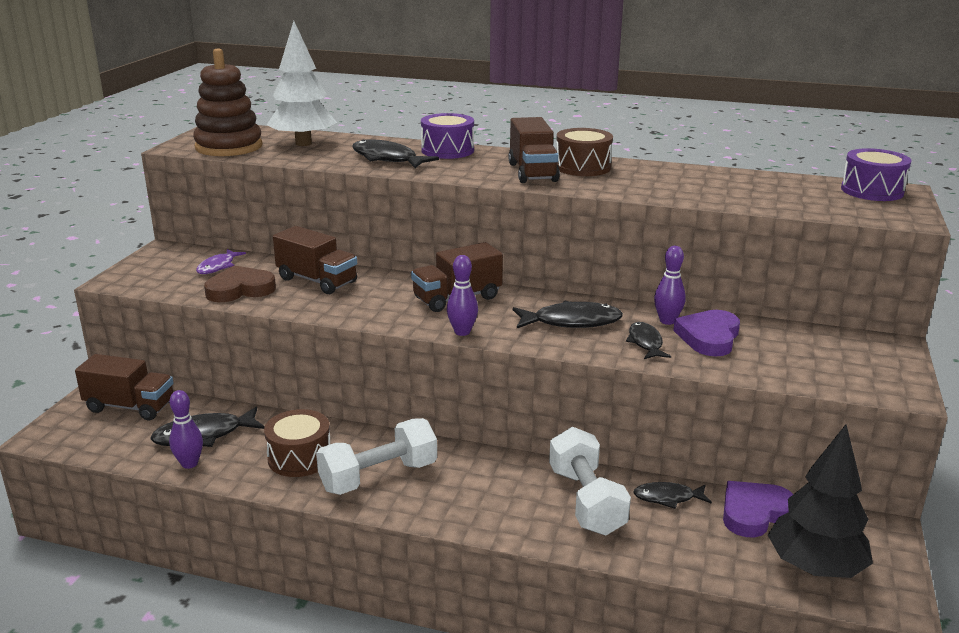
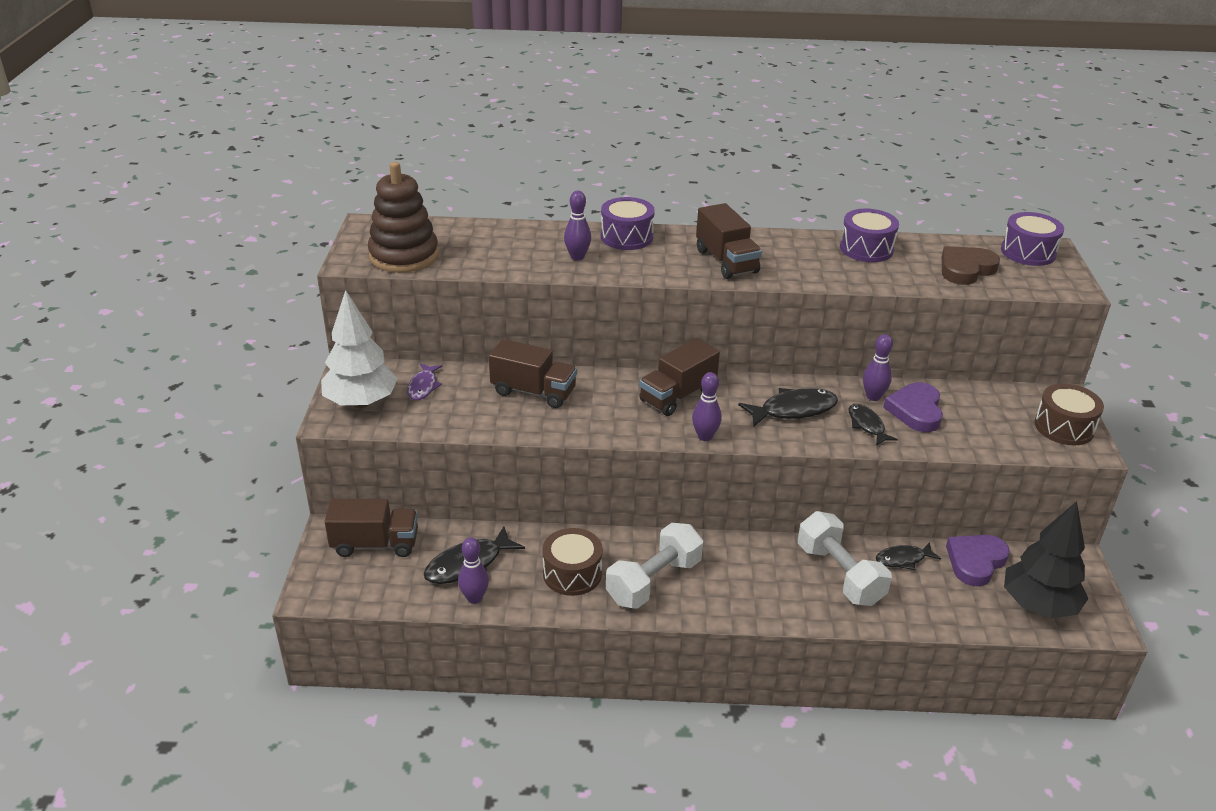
camera: 15 degrees left, 10 degrees up
brown heart [204,266,276,302] -> brown heart moved to [942,246,1000,285]
white tree [267,21,337,146] -> white tree moved to [321,290,398,408]
black fish [353,139,439,168] -> purple bowling pin [564,191,591,261]
brown drum [556,128,613,176] -> brown drum moved to [1035,383,1104,446]
none -> purple drum [840,209,899,262]

